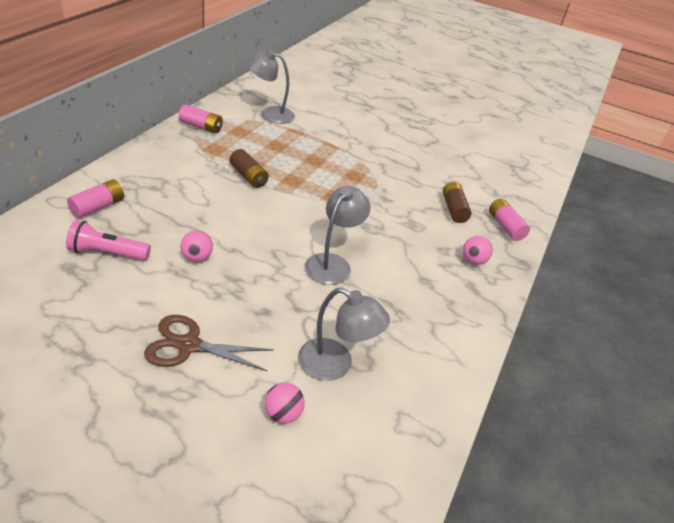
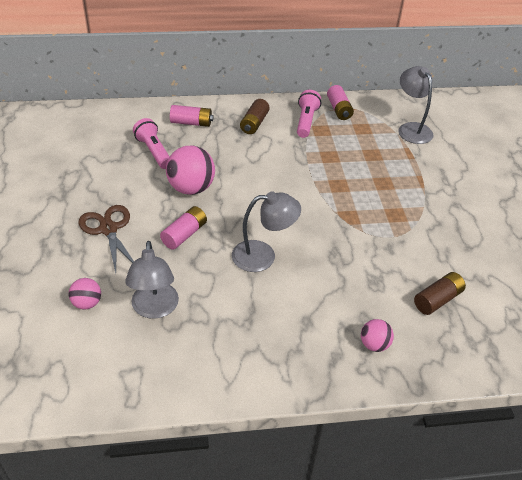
camera: 60 degrees right, 5 degrees up
pink ball [180,231,213,262] -> pink ball [166,146,215,195], size x1.84
brown battery [230,149,269,188] -> brown battery moved to [240,99,270,134]
pink battery [489,198,530,241] -> pink battery moved to [160,206,207,250]
none -> pink flashlight [297,90,321,138]

